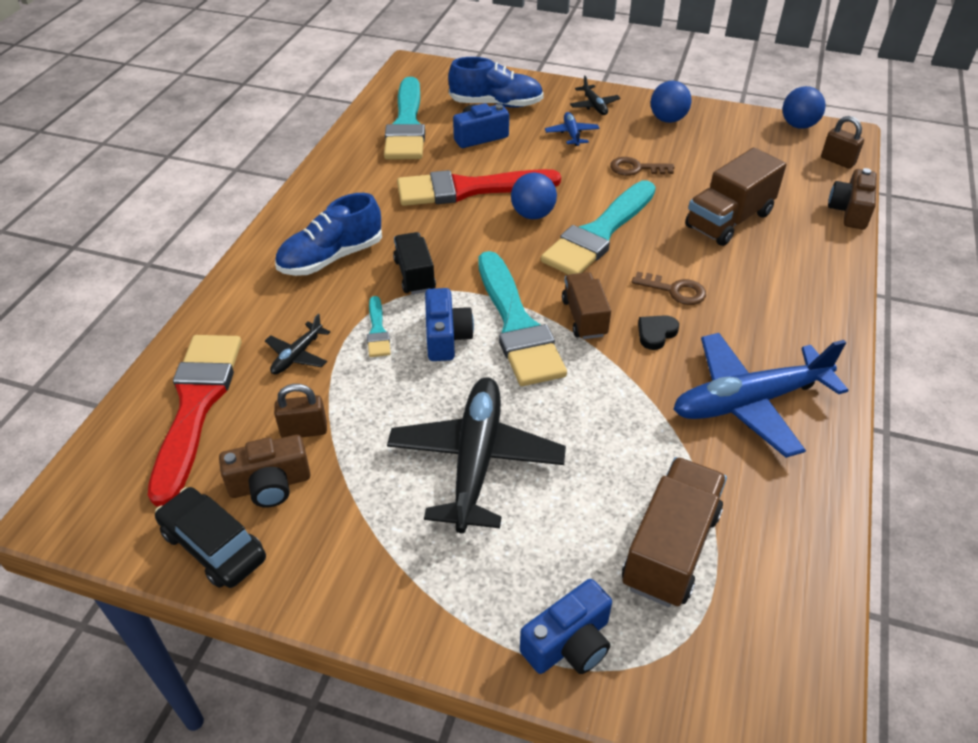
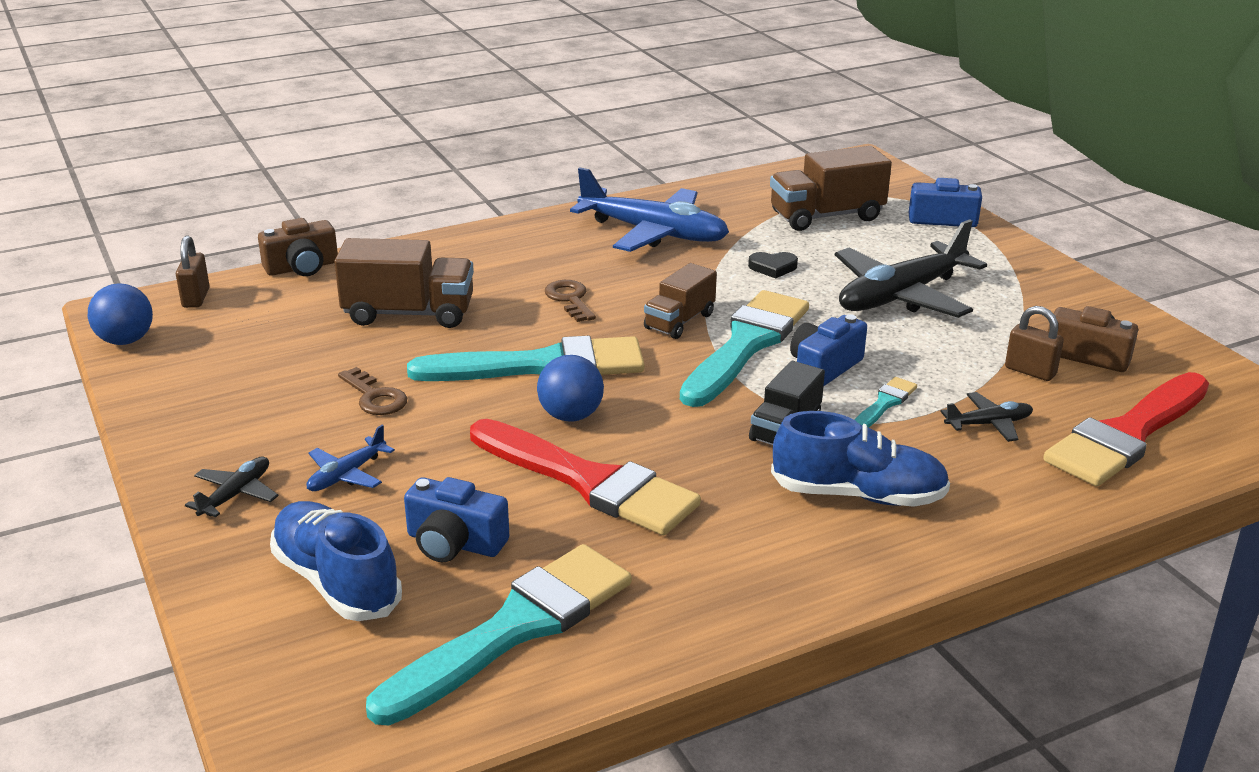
camera: 135 degrees left, 15 degrees down
black car [155,487,266,588] -> none
black heart [638,315,679,350] -> black heart moved to [748,252,798,278]
blue ball [650,81,692,123] -> none

